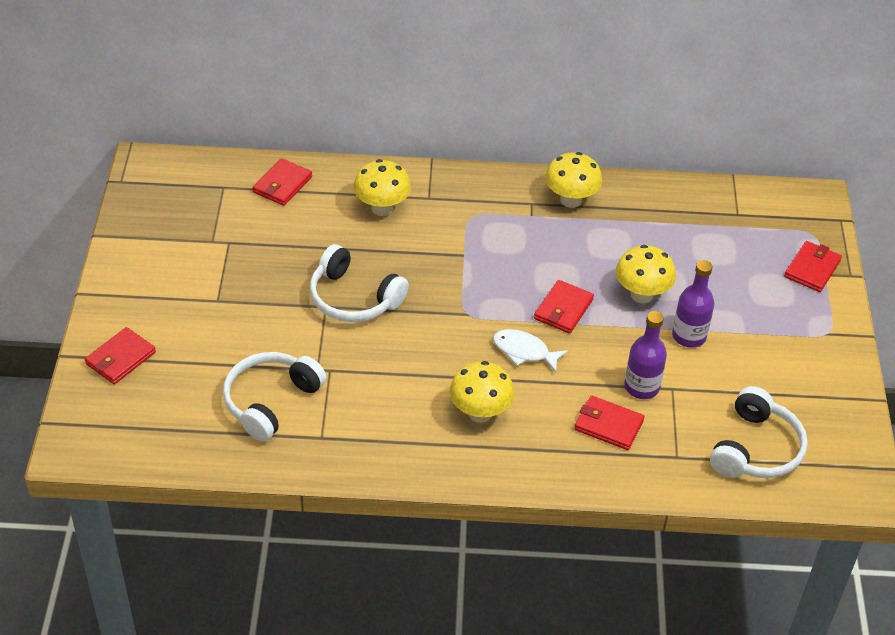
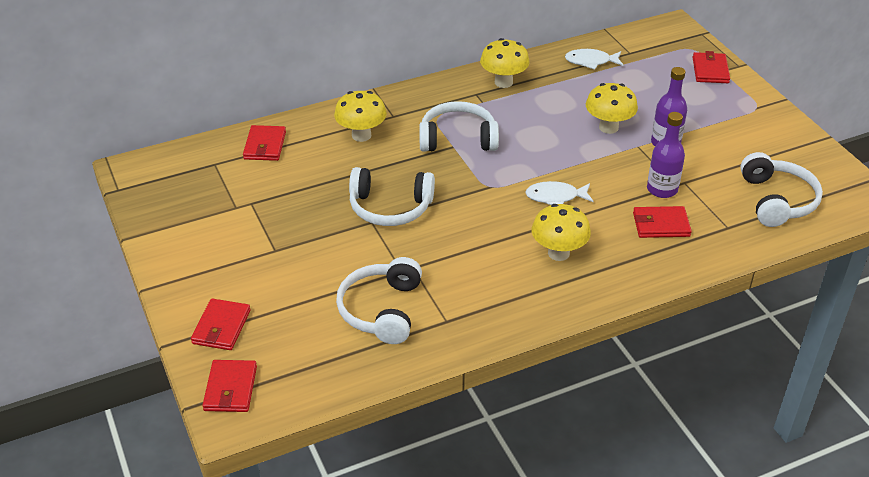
camera: 25 degrees left, 5 degrees down
red wallet [534,280,594,334] -> red wallet moved to [202,360,257,412]
none -> white headphones [419,101,499,152]
none -> white fish [565,49,623,70]

